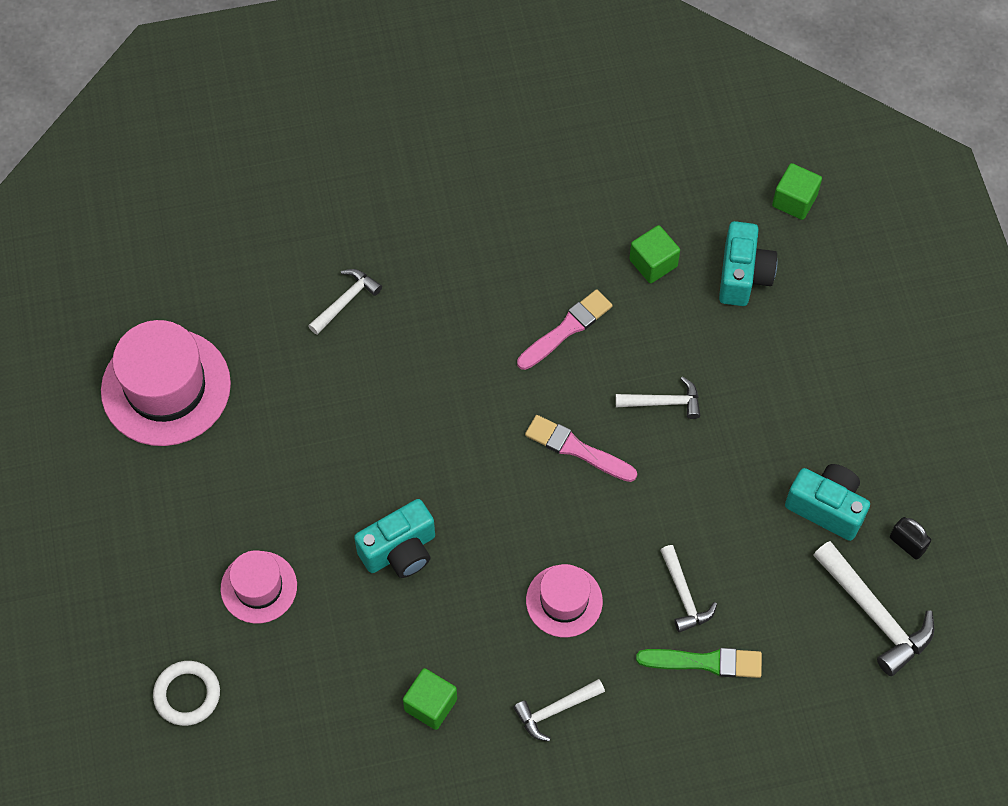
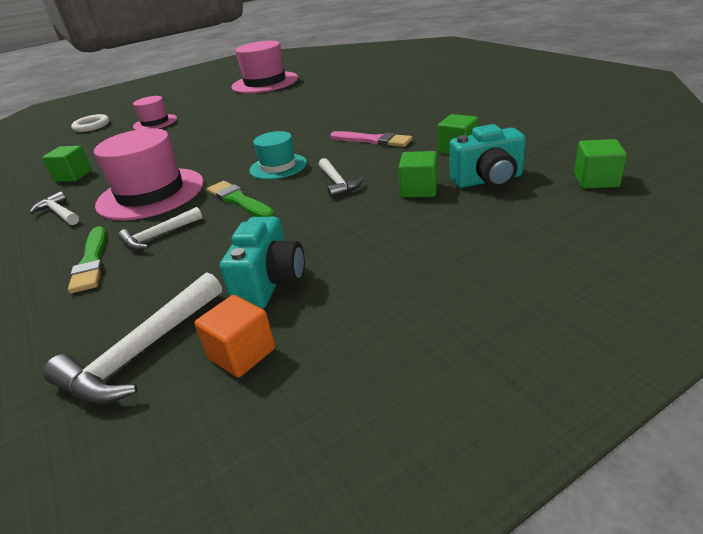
camera: 75 degrees right, 30 degrees down
white hammer [308,269,382,335] -> none
turquoise camera [354,499,435,578] -> none
pink brush [525,415,637,482] -> turquoise hat [249,131,307,180]
pink hat [526,564,603,637] -> pink hat [94,128,204,220], size x1.77
black padlock [890,517,931,560] -> orange cube [194,295,275,377]
none -> green brush [207,181,275,217]
none -> green cube [398,151,438,198]

